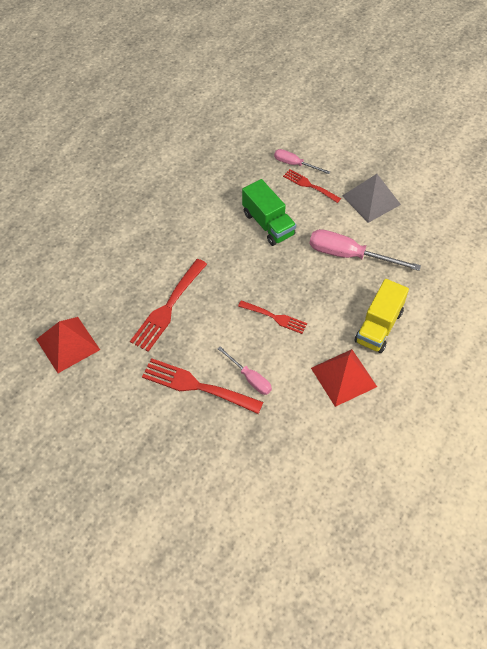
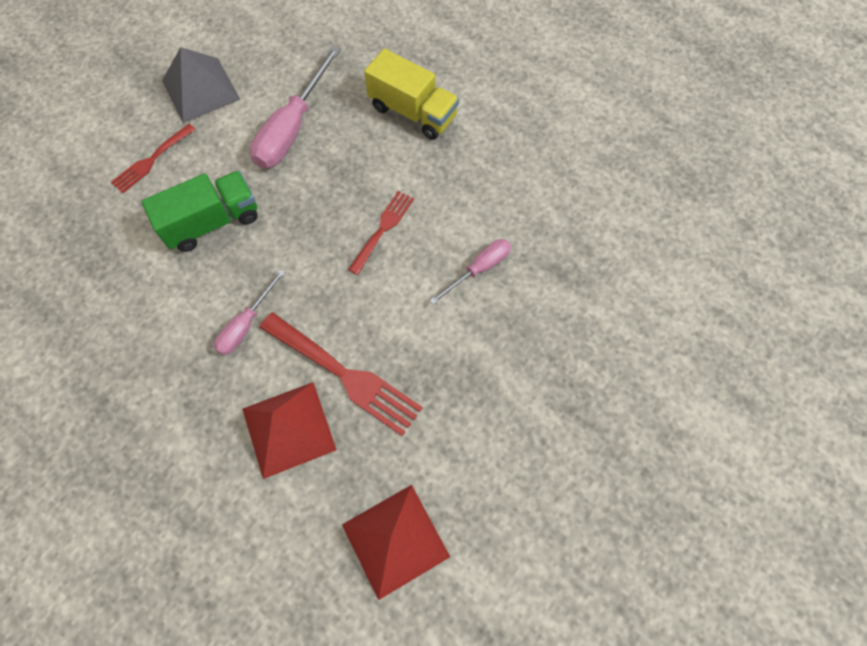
camera: 85 degrees left, 10 degrees up
red fork [142,358,263,414] -> none
pink screwdriver [274,149,330,174] -> pink screwdriver moved to [214,269,285,355]
red pyramid [311,349,377,407] -> red pyramid moved to [242,382,337,479]

